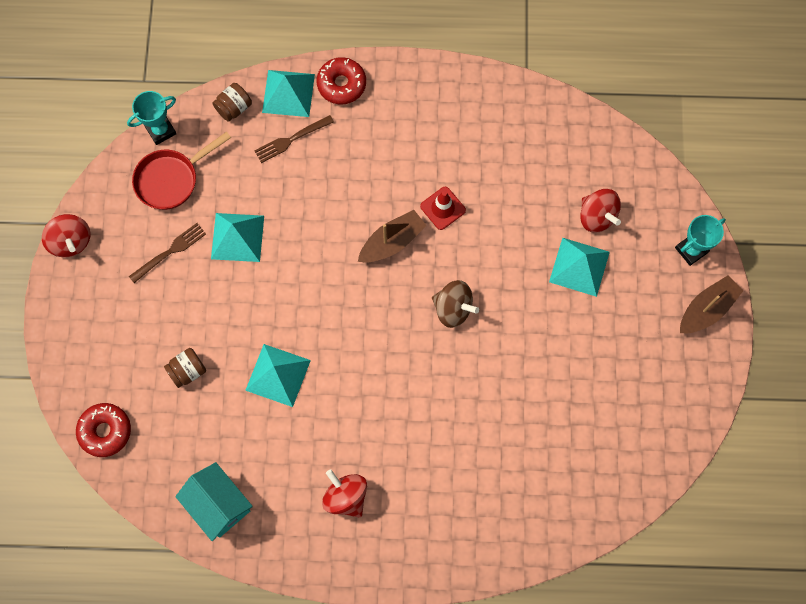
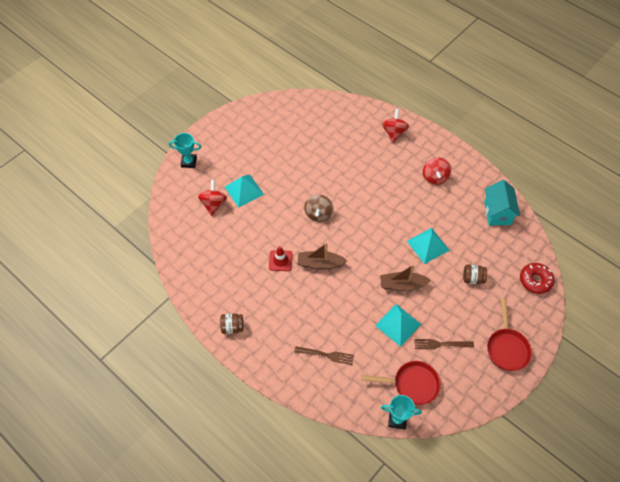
camera: 140 degrees left, 15 degrees down
red spinning top [42,214,91,258] -> red spinning top moved to [382,109,409,143]
brown jar [212,83,252,122] -> brown jar moved to [220,314,243,334]
turquoise pyramid [262,70,315,117] -> none
red donut [317,57,366,104] -> none
brown spinning top [432,280,479,328] -> brown spinning top turned 150 degrees counterclockwise [304,195,334,222]
brown boat [680,275,743,333] -> brown boat moved to [380,264,431,291]
none -> red pan [487,298,532,371]

